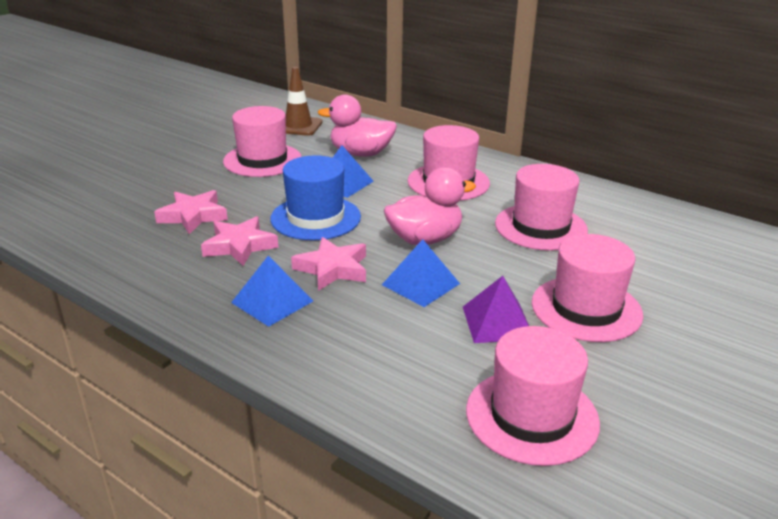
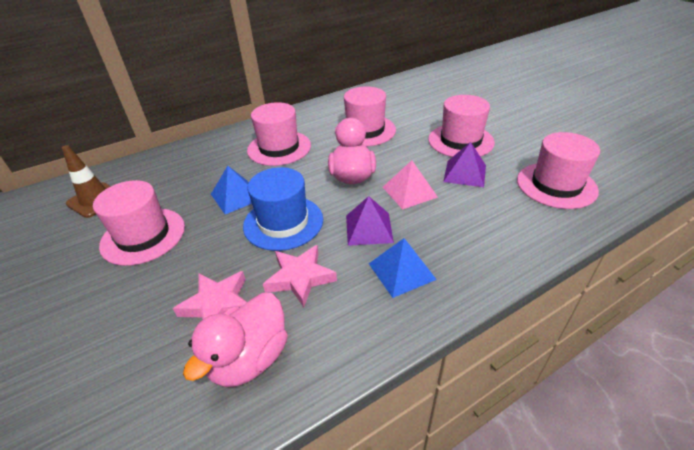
camera: 65 degrees left, 10 degrees up
pink star [291,237,366,291] -> purple pyramid [346,196,394,246]
pink duck [318,94,397,156] -> pink duck moved to [183,293,288,387]
blue pyramid [382,239,460,307] -> pink pyramid [383,161,438,210]

